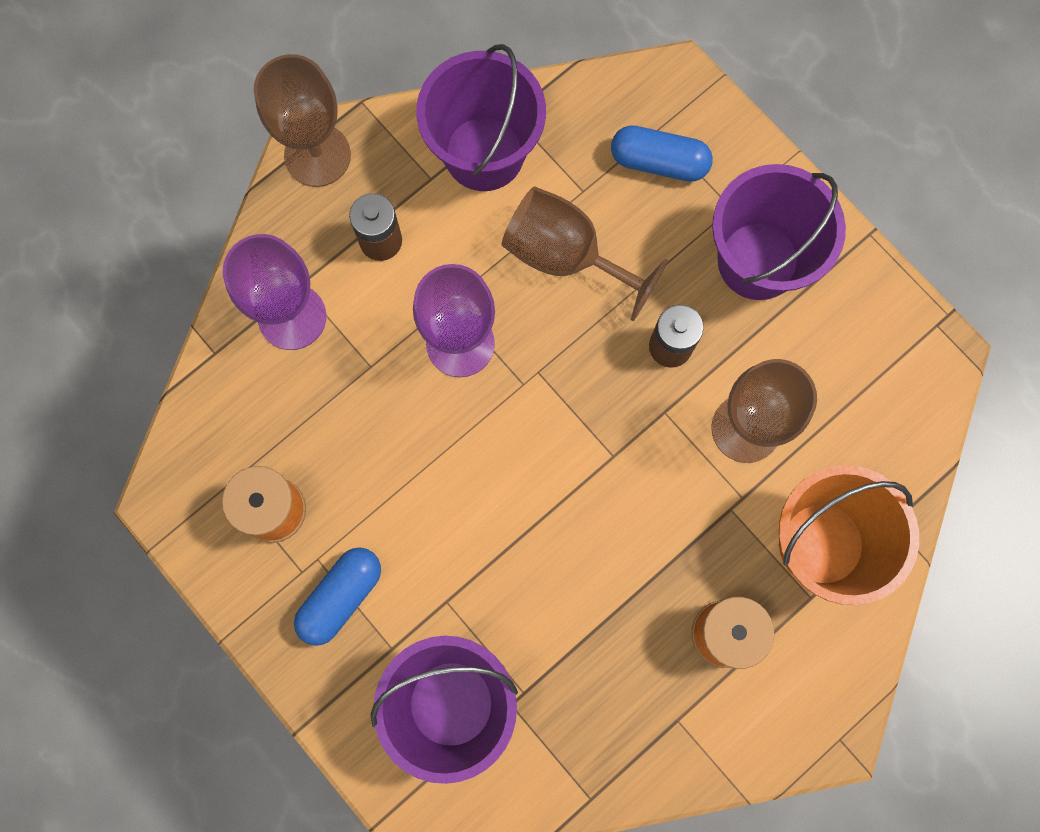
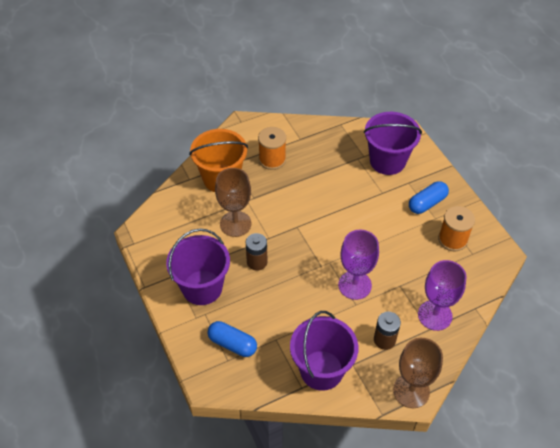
camera: 165 degrees left, 25 degrees down
brown goblet [502,187,668,321] -> none

